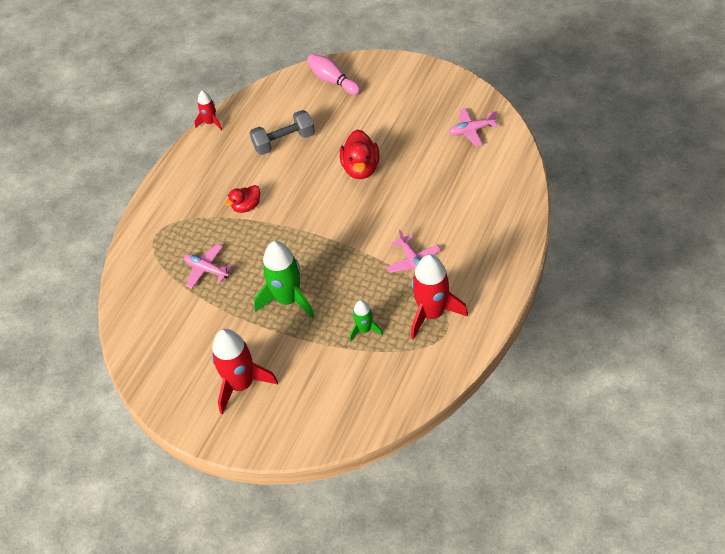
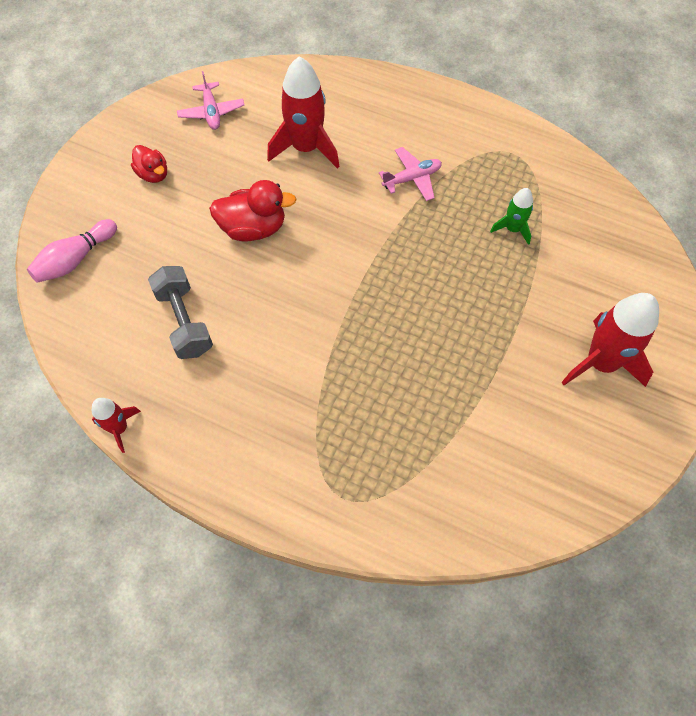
camera: 95 degrees left, 10 degrees up
pink plane [184,244,233,288] -> none
red duck [225,185,260,213] -> red duck moved to [131,145,167,183]
green rocket [254,241,315,319] -> none
red rocket [411,254,468,339] -> red rocket moved to [267,56,340,169]

